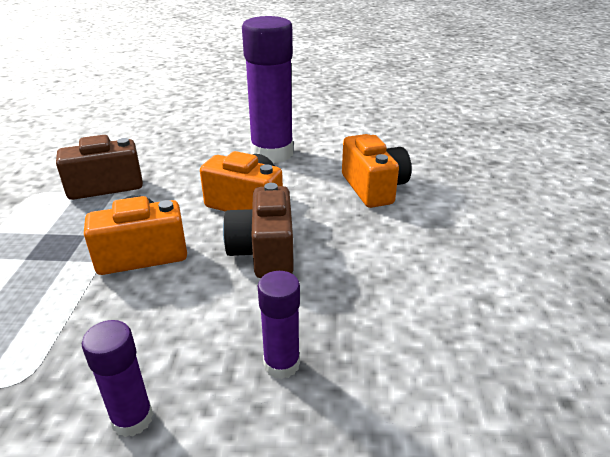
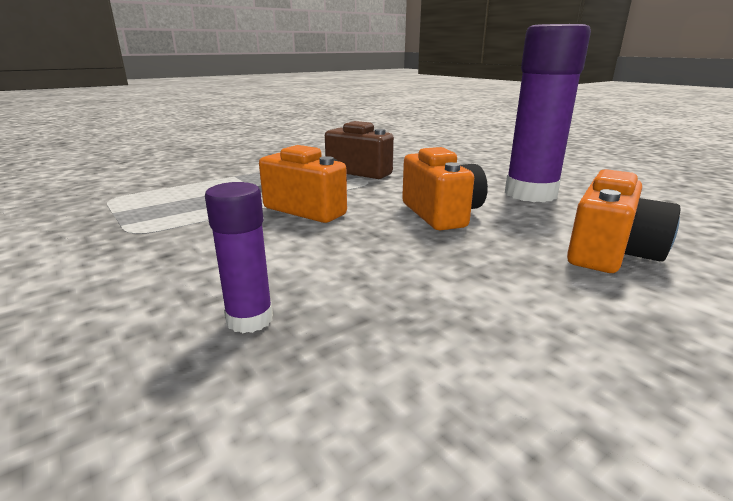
camera: 50 degrees right, 10 degrees down
purple glue stick [82,320,153,437] -> none
brown camera [223,183,294,278] -> none

